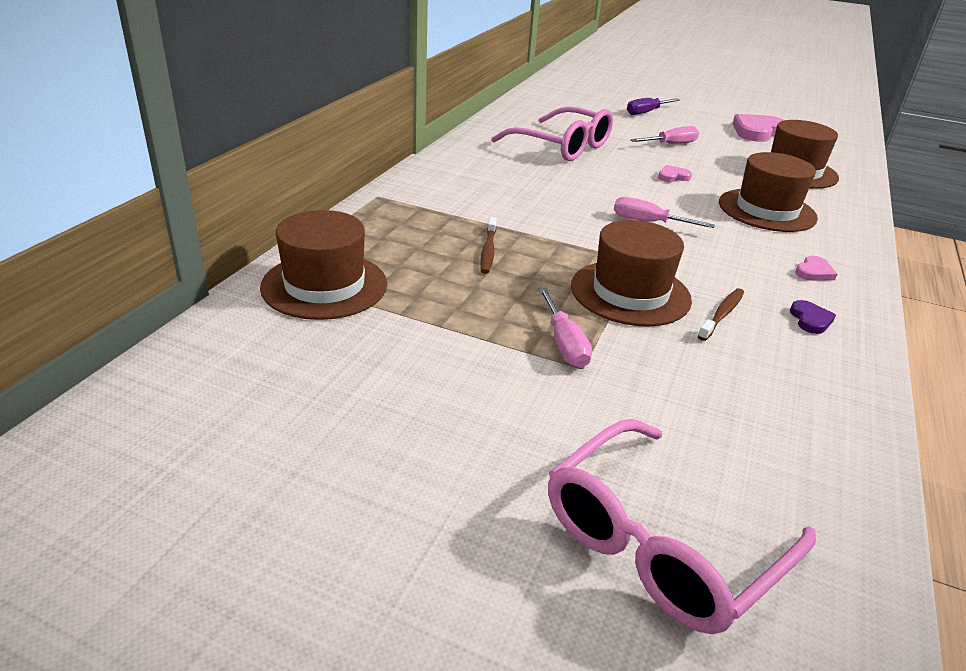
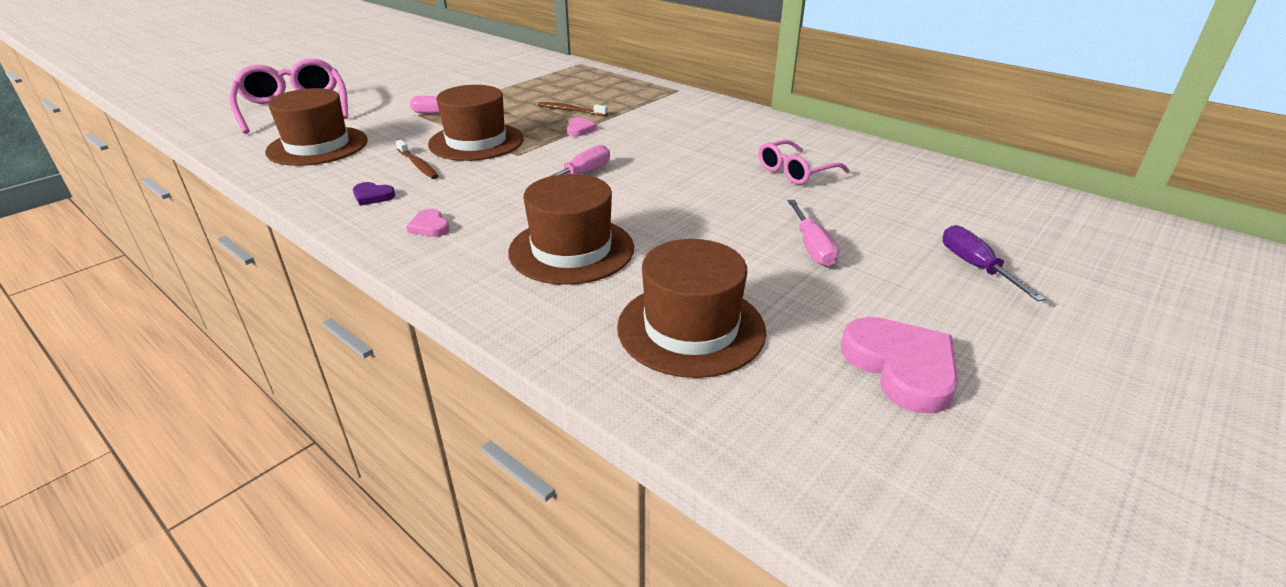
camera: 110 degrees right, 0 degrees up
brown hat [260,210,387,320] -> brown hat moved to [265,88,368,166]
pink glasses [491,106,613,161] -> pink glasses [758,140,849,184], size x0.60
pink heart [658,165,692,182] -> pink heart moved to [567,117,597,136]

